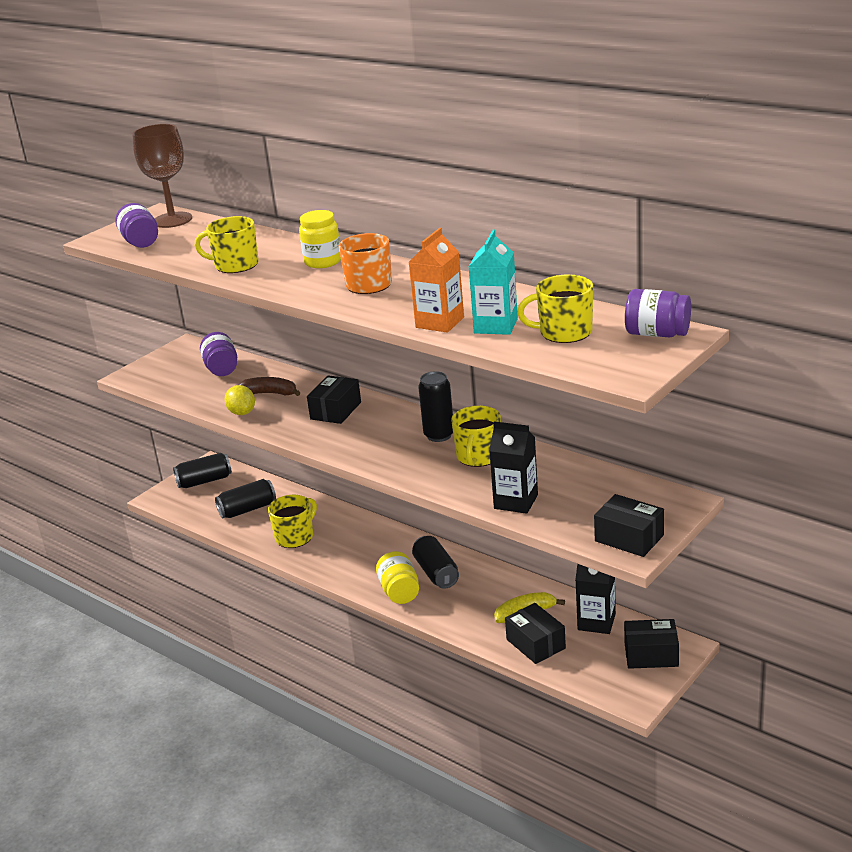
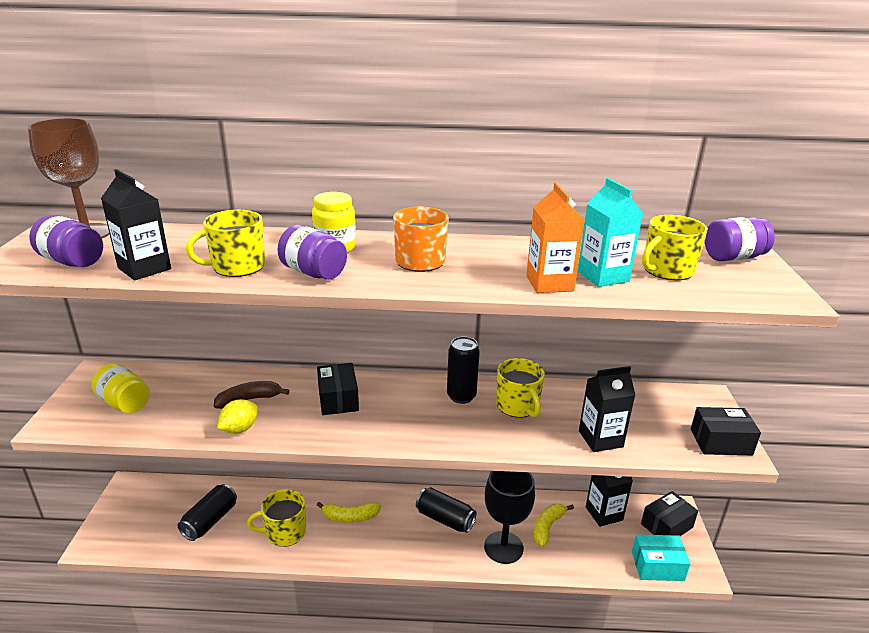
camera: 40 degrees left, 0 degrees up
black can [173,453,232,488] -> none
purple jar [200,332,237,376] -> purple jar moved to [278,225,347,280]
yellow lemon [225,385,255,415] -> yellow lemon turned 75 degrees counterclockwise [217,399,258,434]
yellow mug [268,495,317,548] -> yellow mug turned 105 degrees counterclockwise [247,489,306,547]
yellow jar [376,551,419,604] -> yellow jar moved to [92,363,150,413]
black box [505,603,566,664] -> none
none -> black carton [101,169,171,280]
none -> yellow banana [317,502,381,523]
none -> black goblet [484,471,535,564]
none -> turquoise box [632,534,691,581]

